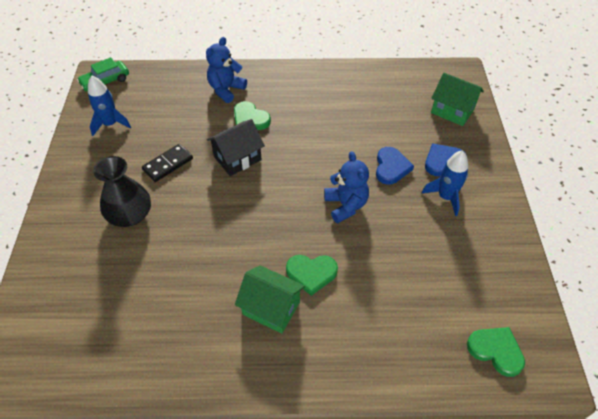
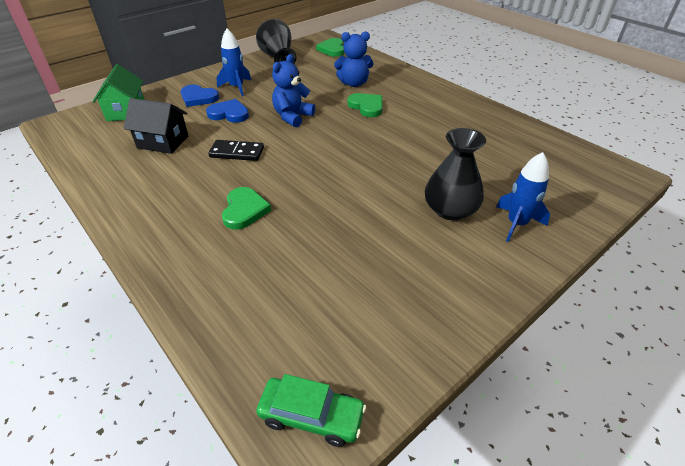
camera: 130 degrees left, 10 degrees down
blue rocket [88,76,131,136] -> blue rocket moved to [496,152,550,242]
black domino [142,144,193,182] -> black domino moved to [208,140,264,161]
blue teddy bear [206,37,247,103] -> blue teddy bear moved to [334,31,374,87]
black house [207,119,265,176] -> black house moved to [124,98,188,154]
green house [235,265,305,334] -> none
blue heart [376,147,414,185] -> blue heart turned 45 degrees clockwise [206,99,249,123]
none -> black vase [256,19,296,64]

